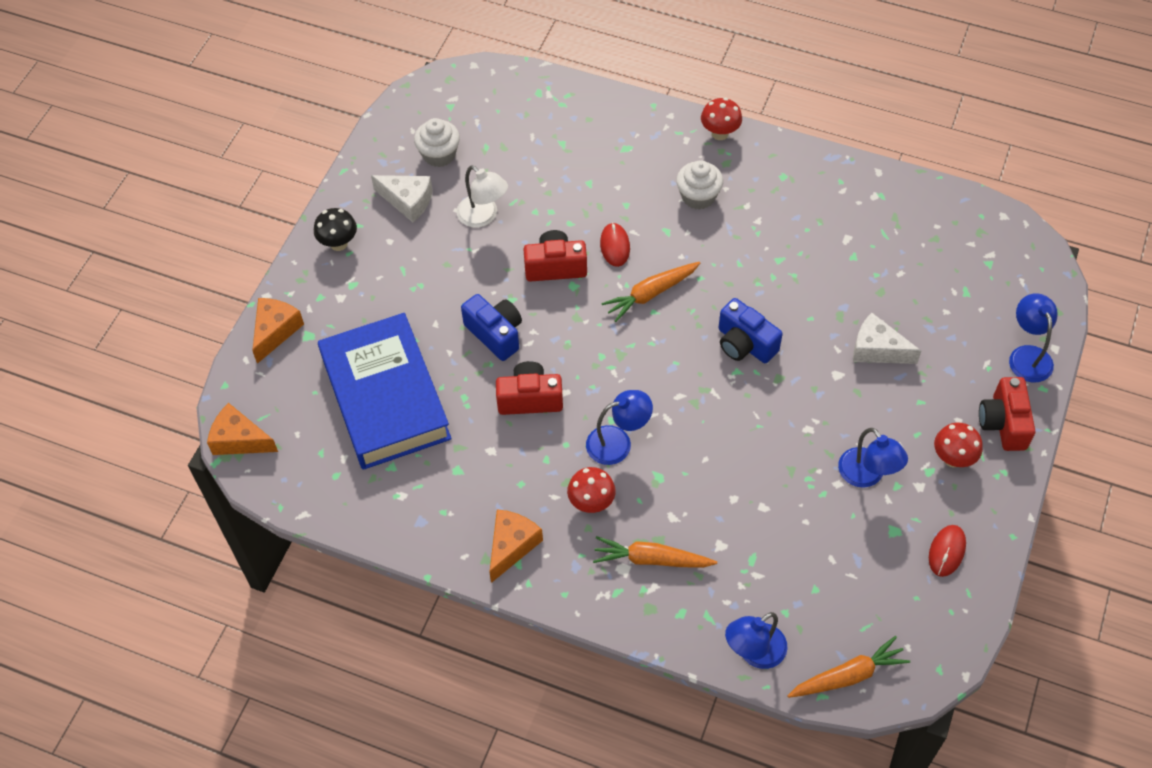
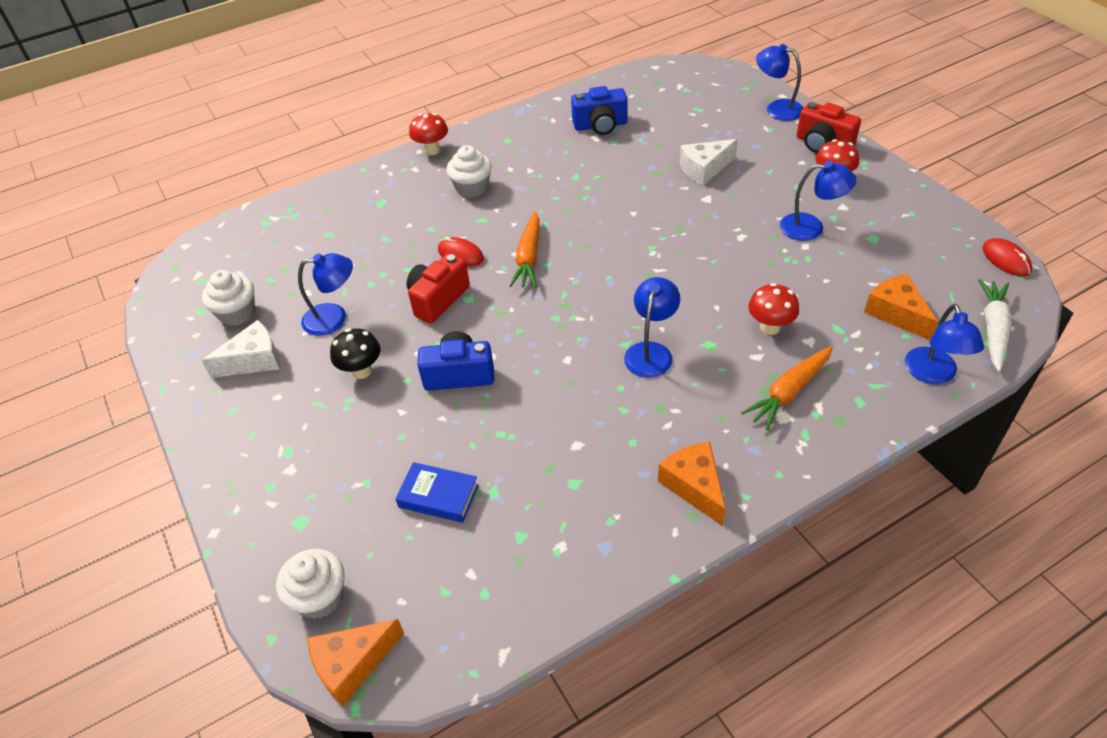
camera: 50 degrees left, 10 degrees down
orange cheese [252,298,304,364] -> orange cheese moved to [864,274,938,340]
black mushroom [314,208,357,251] -> black mushroom moved to [330,328,380,379]
blue book [318,313,452,470] -> blue book [395,462,479,523], size x0.41
white lamp [456,165,508,228] -> blue lamp [298,253,353,336]
red camera [496,361,563,415] -> none
red mushroom [567,467,616,513] -> red mushroom moved to [748,283,799,335]
blue camera [719,298,783,363] -> blue camera moved to [571,86,628,135]
orange carrot [787,636,910,698] -> white carrot [978,279,1011,372]
red mouse [929,525,966,577] -> red mouse moved to [982,238,1032,277]
none -> white cupcake [276,549,344,619]

